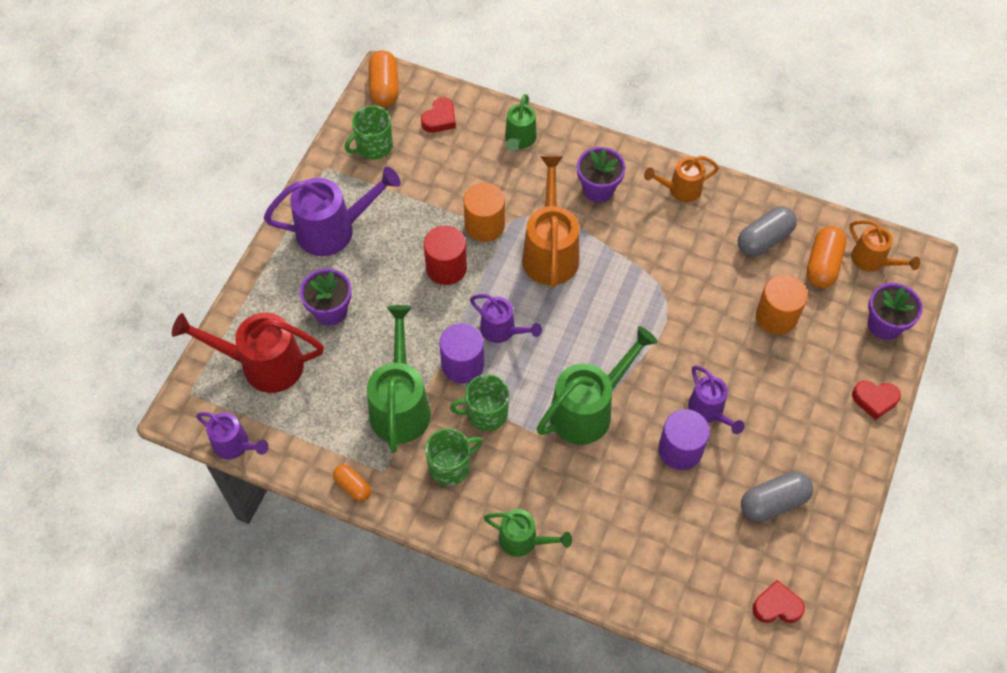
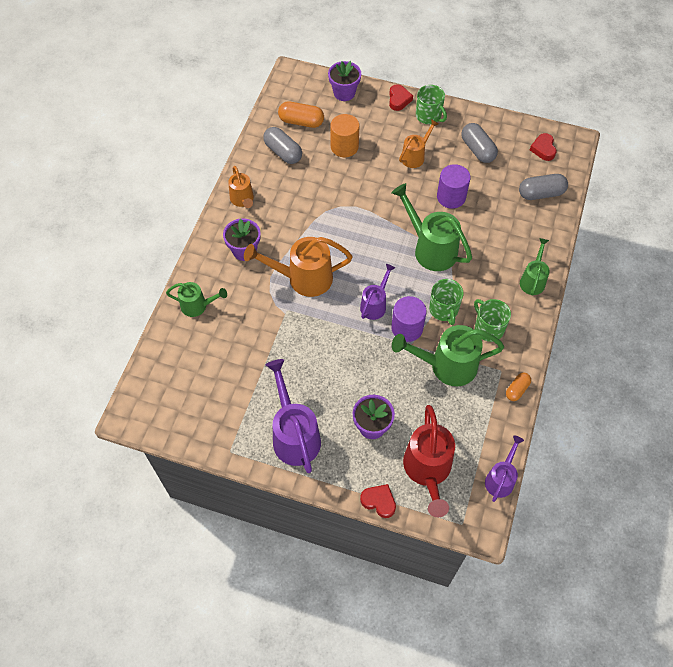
camera: 95 degrees left, 0 degrees up
green mug [345,106,393,160] -> green mug moved to [416,85,447,124]
orange capsule [369,50,399,107] -> none
red heart [421,98,456,133] -> red heart moved to [360,484,396,518]
red cylinder [424,226,467,285] -> none
orange cylinder [463,183,505,242] -> none
purple watering can [688,366,745,434] -> none
orange watering can [849,220,920,272] -> orange watering can moved to [399,119,439,168]
none -> grey capsule [519,174,568,200]

